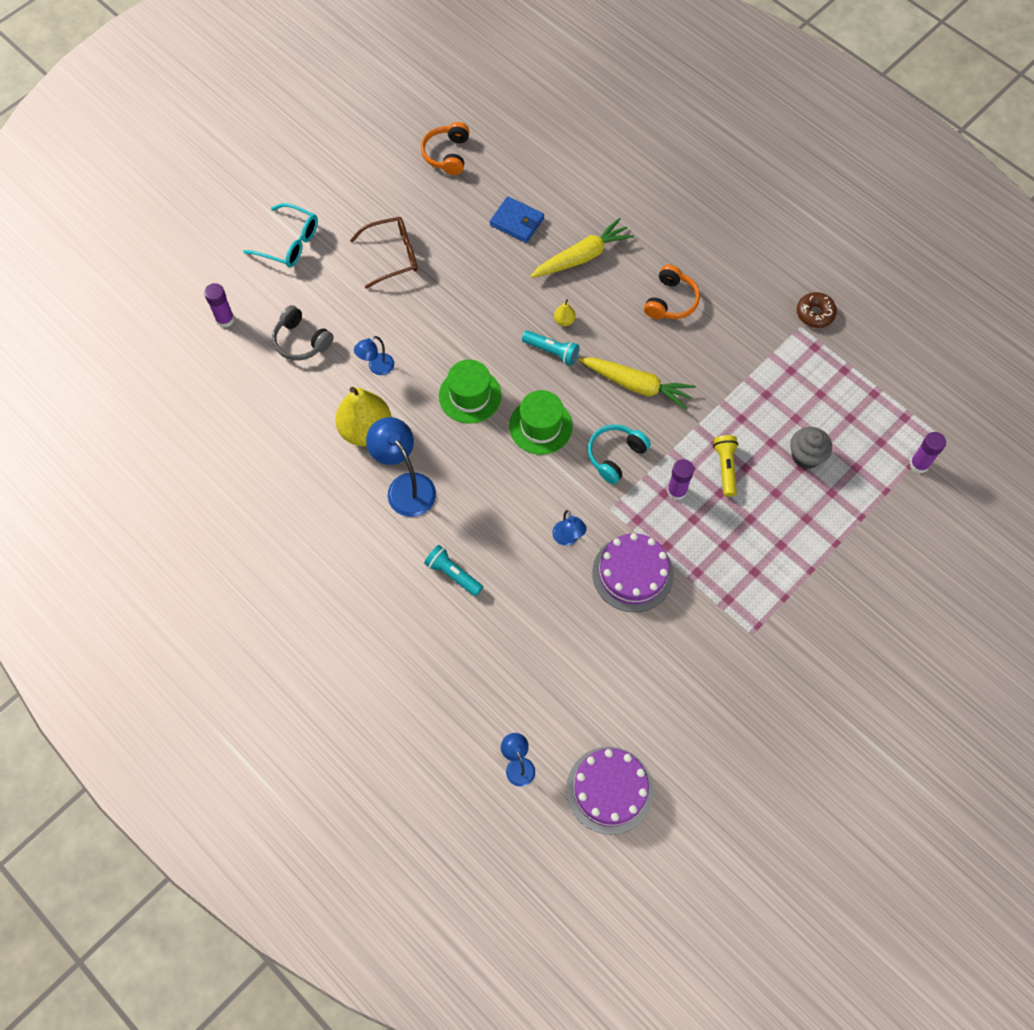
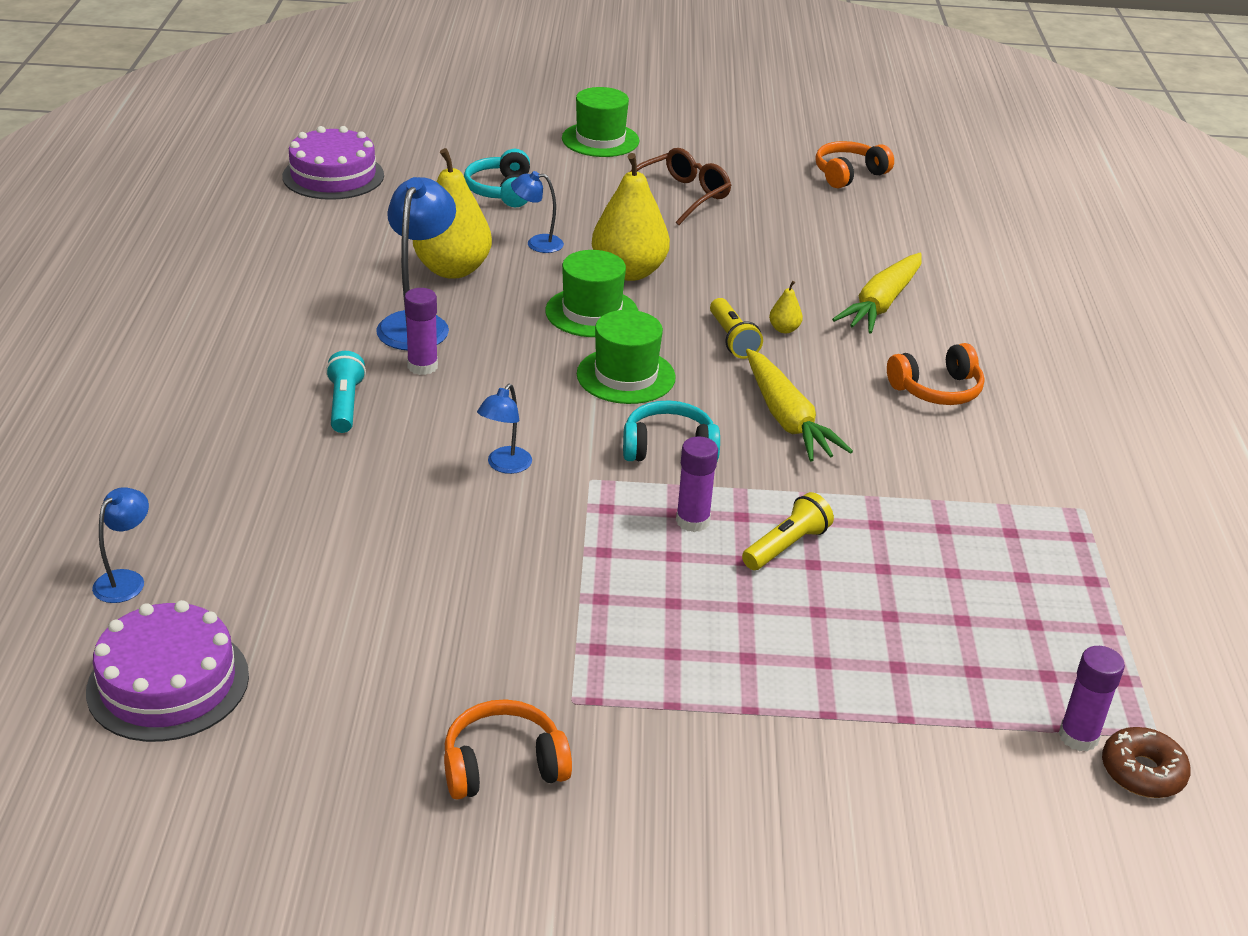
camera: 45 degrees right, 30 degrees down
purple glue stick [204,283,234,328] -> purple glue stick moved to [404,288,438,375]
turquoise glasses [243,203,318,268] -> green hat [562,87,640,157]
grey headphones [272,305,334,361] -> turquoise headphones [464,149,530,207]
brown glasses [350,217,418,289] -> brown glasses turned 75 degrees counterclockwise [630,148,731,225]
blue wallet [490,196,544,243] -> none
turquoise flashlight [522,330,580,366] -> yellow flashlight [710,298,763,359]
yellow carrot [530,218,634,278] -> yellow carrot turned 105 degrees clockwise [832,253,922,334]
purple cake [592,533,674,612] -> purple cake moved to [282,126,384,200]
grey cupcake [790,427,832,469] -> none
brown donut [797,292,837,328] -> brown donut moved to [1102,727,1191,798]
none -> orange headphones [444,699,572,800]
none -> yellow pear [592,153,670,281]

